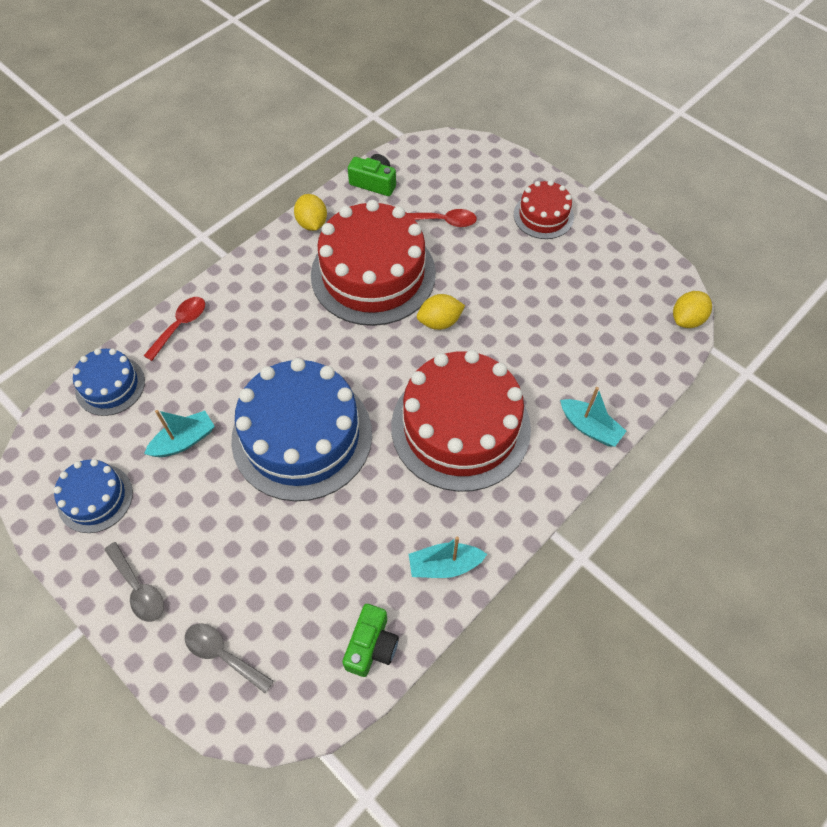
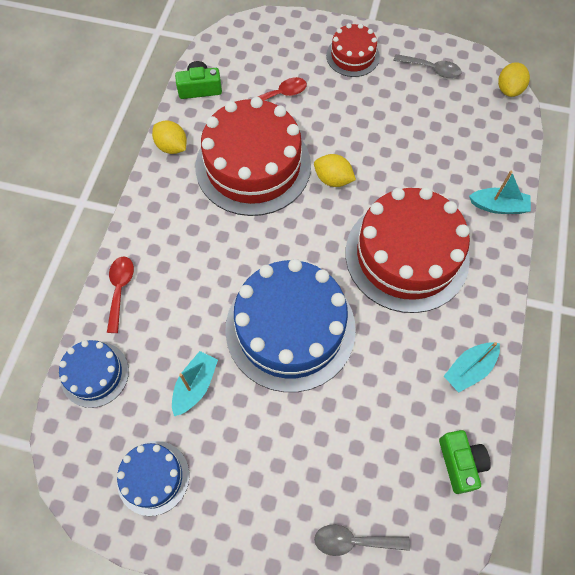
camera: 30 degrees left, 5 degrees up
grey spoon [104,542,164,622] -> grey spoon moved to [393,54,462,78]
yellow lemon [417,294,465,330] -> yellow lemon turned 75 degrees clockwise [314,154,356,187]

